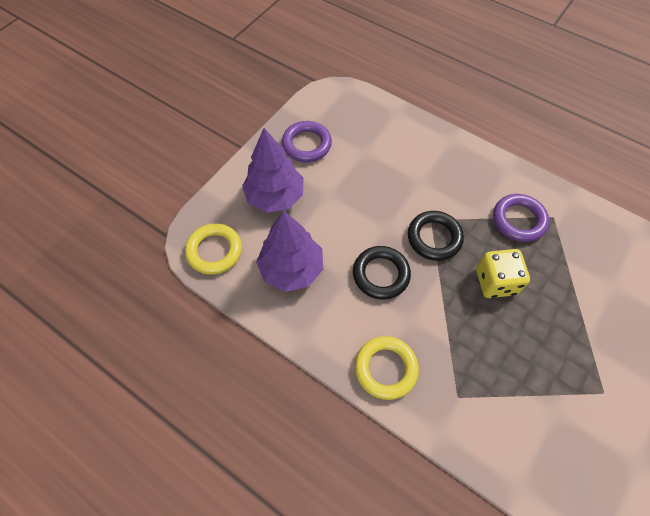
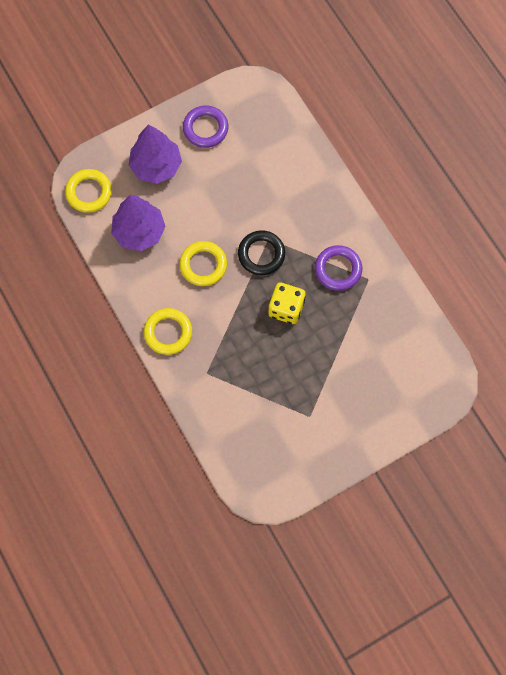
camera: 25 degrees right, 10 degrees up
black ring [353,246,411,300] -> yellow ring [179,241,227,286]

